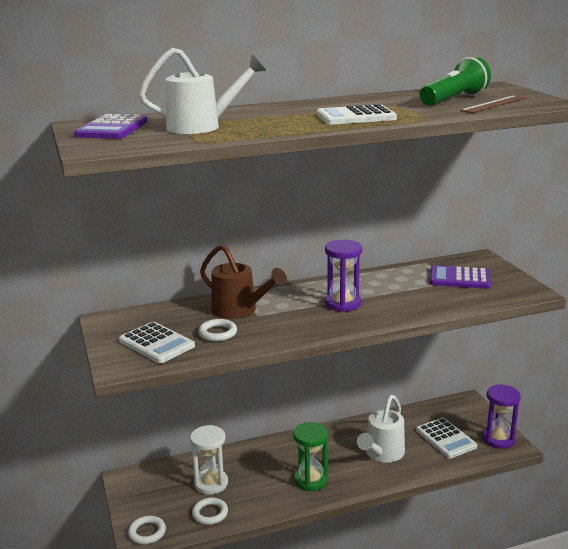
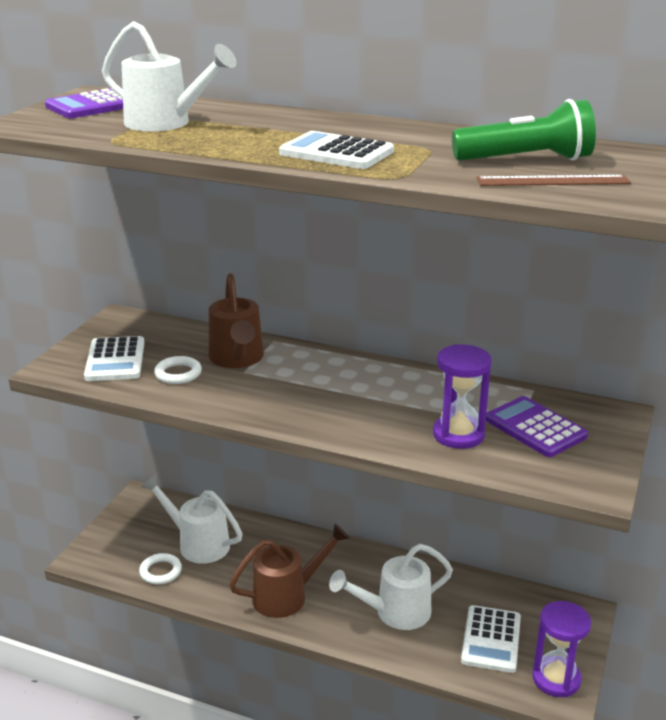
camera: 40 degrees right, 5 degrees up
white ring [128,516,166,544] -> none
white hourglass [190,425,228,495] -> white watering can [141,474,243,564]
green hourglass [293,422,328,491] -> brown watering can [229,523,350,618]
purple hourglass [325,240,362,312] -> purple hourglass moved to [433,344,492,449]

